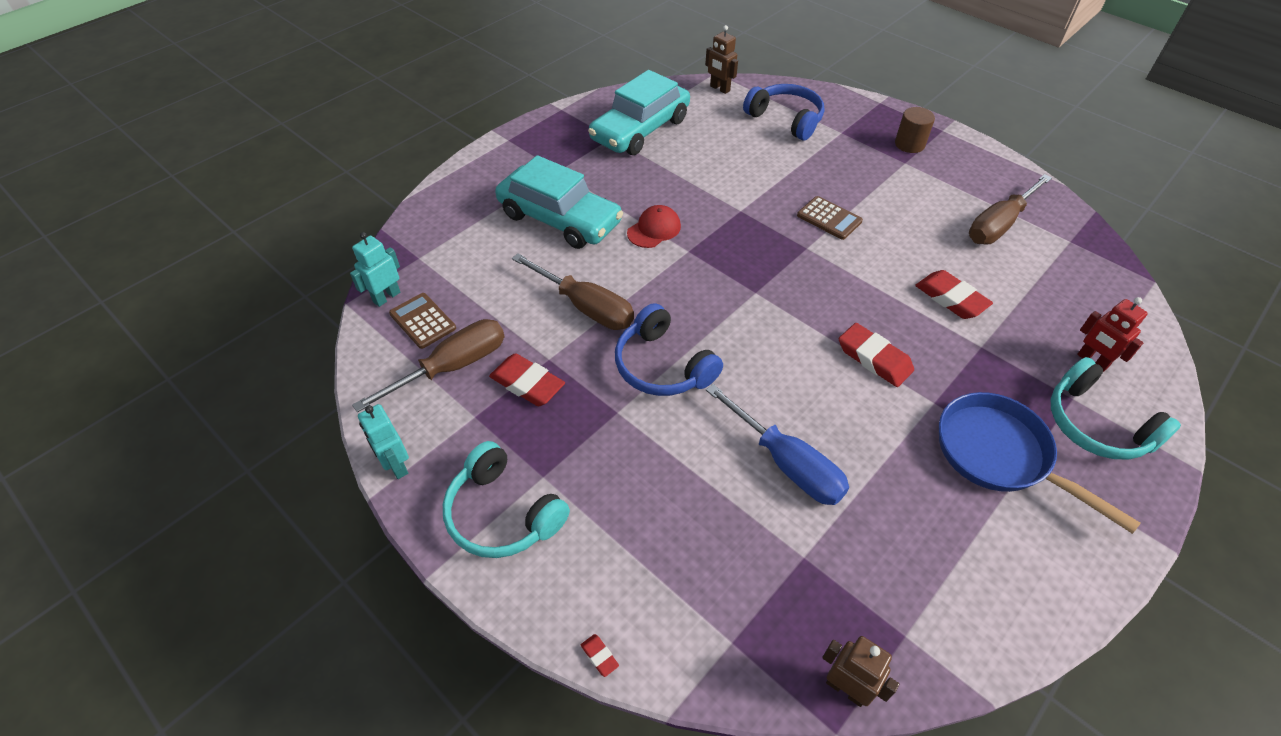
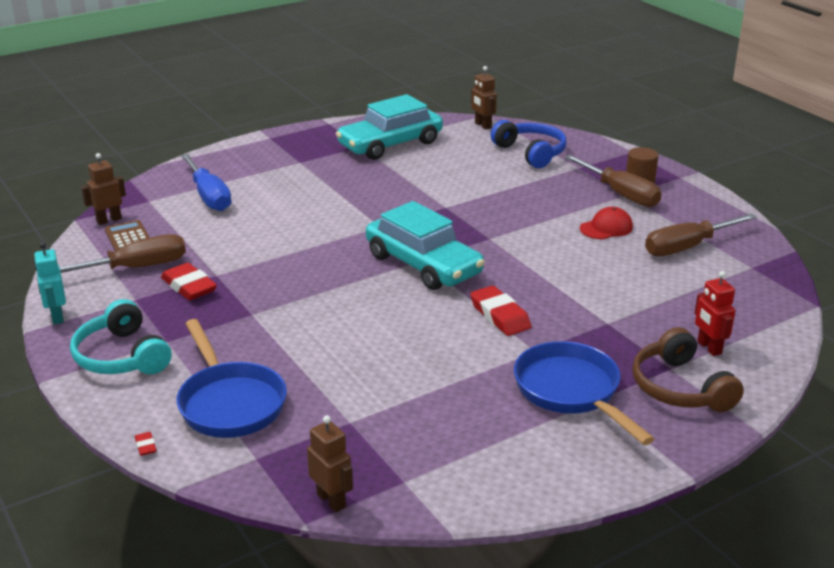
camera: 15 degrees right, 20 degrees down
turquoise robot [350,232,400,307] -> brown robot [81,153,126,225]
turquoise car [495,155,623,249] -> turquoise car moved to [366,201,485,290]
brown screwdriver [512,253,634,330] -> brown screwdriver moved to [564,155,662,207]
blue headphones [615,303,723,396] -> none
red cap [627,205,681,248] -> red cap moved to [580,207,633,239]
blue screwdriver [706,384,849,505] -> blue screwdriver moved to [181,154,232,211]
brown calculator [797,196,863,240] -> none
red eraser [915,270,993,319] -> none
turquoise headphones [1050,357,1181,460] -> brown headphones [632,327,744,412]
none -> blue pan [177,319,287,438]

